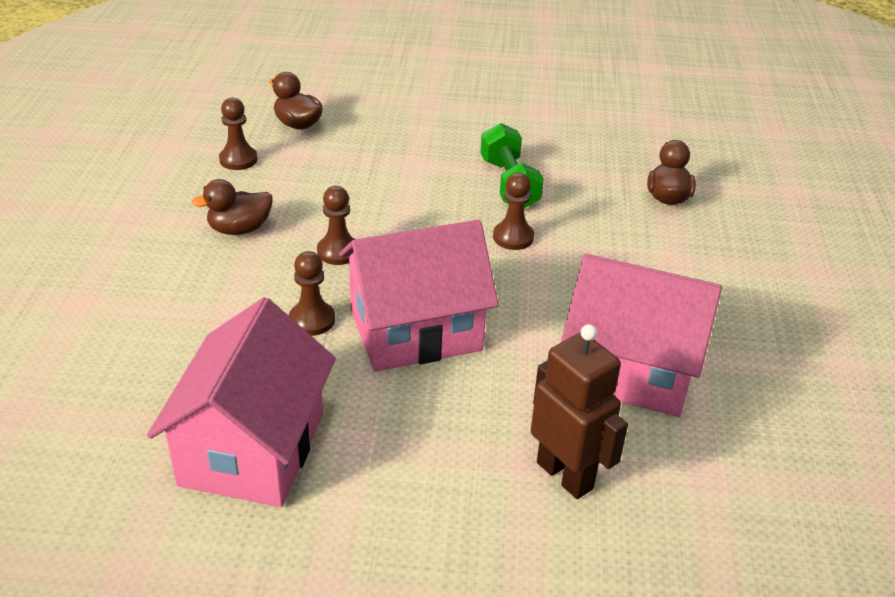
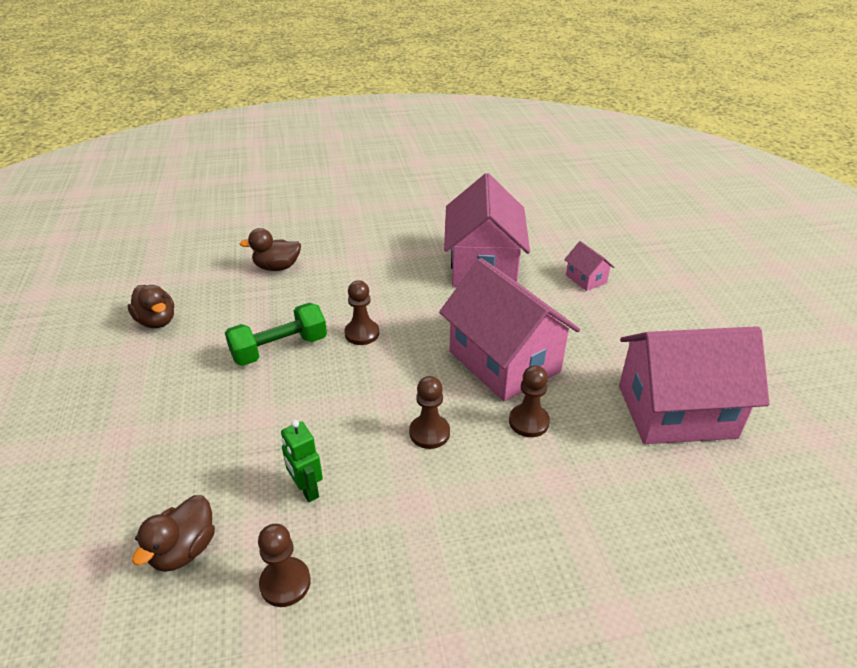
camera: 105 degrees left, 0 degrees up
brown duck [192,179,272,235] -> brown duck moved to [127,285,174,328]
brown robot [531,324,628,499] -> pink house [564,241,614,291]
none -> green robot [281,420,323,502]

